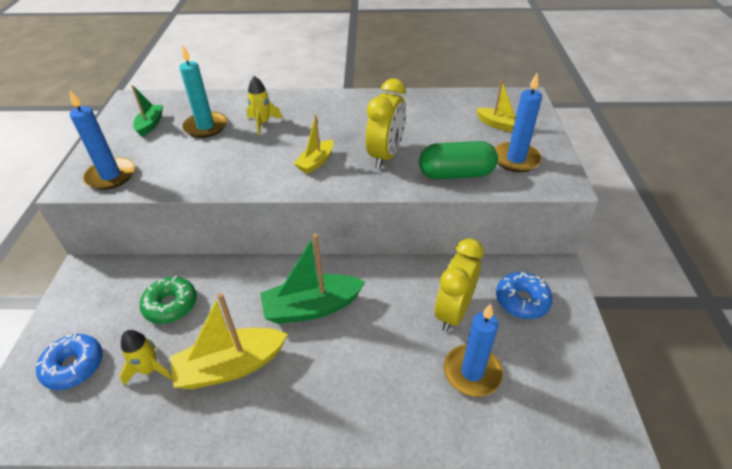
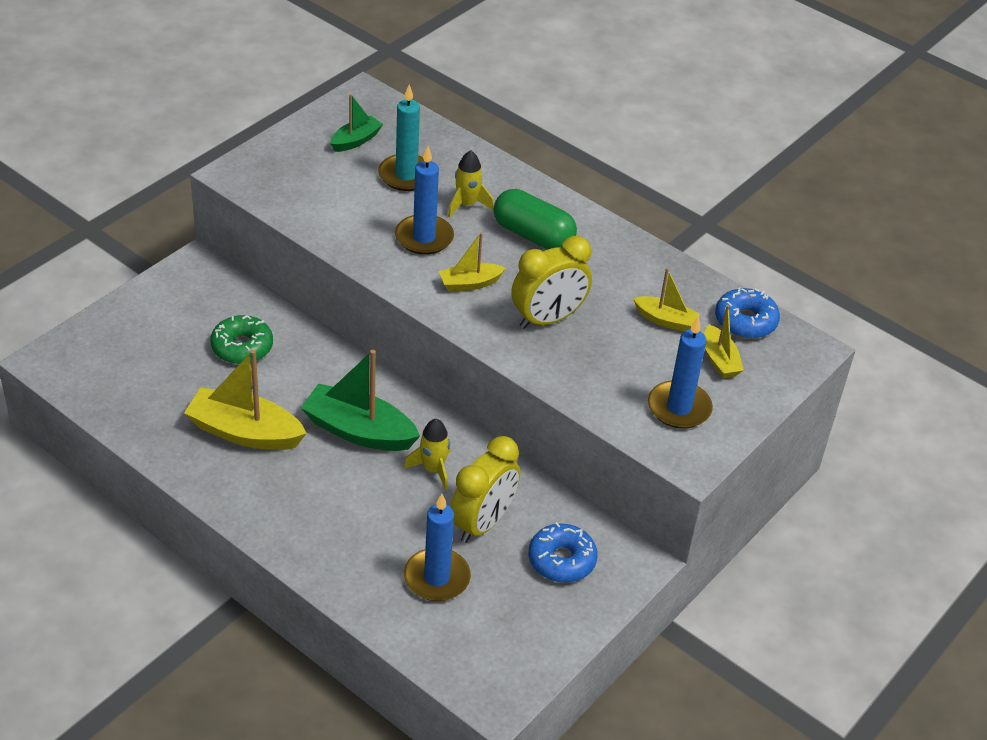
camera: 35 degrees right, 0 degrees up
blue donut [36,333,103,390] -> blue donut moved to [715,288,780,338]
blue candle [70,90,135,190] -> blue candle moved to [395,146,454,255]
yellow rocket [120,330,172,386] -> yellow rocket moved to [404,419,450,491]
green capsule [419,141,498,179] -> green capsule moved to [494,189,577,249]
yellow clock [435,238,484,332] -> yellow clock turned 150 degrees clockwise [450,436,520,543]
none -> yellow boat [633,268,700,332]

